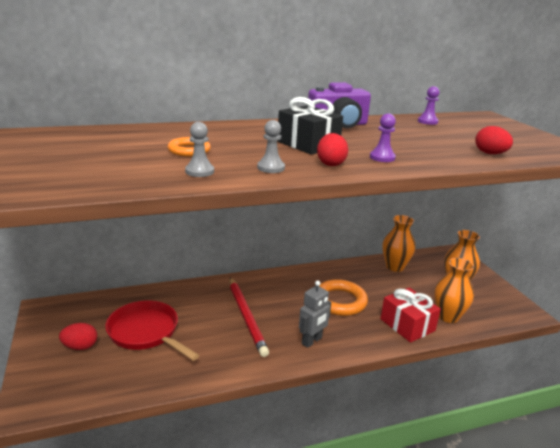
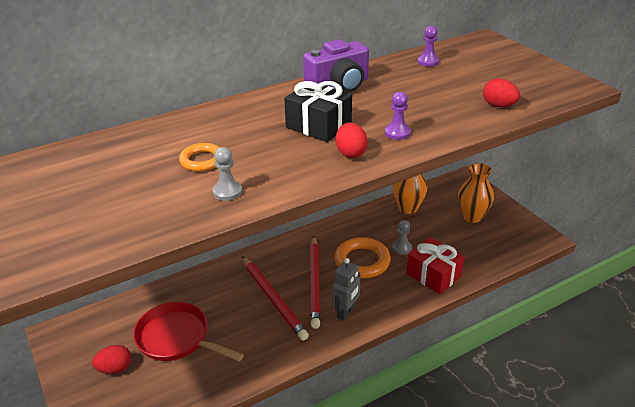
camera: 10 degrees left, 10 degrees up
grey pawn [257,120,285,173] -> grey pawn moved to [392,220,412,255]
orange vase [434,258,474,323] -> none
none -> red pencil [310,236,320,329]

